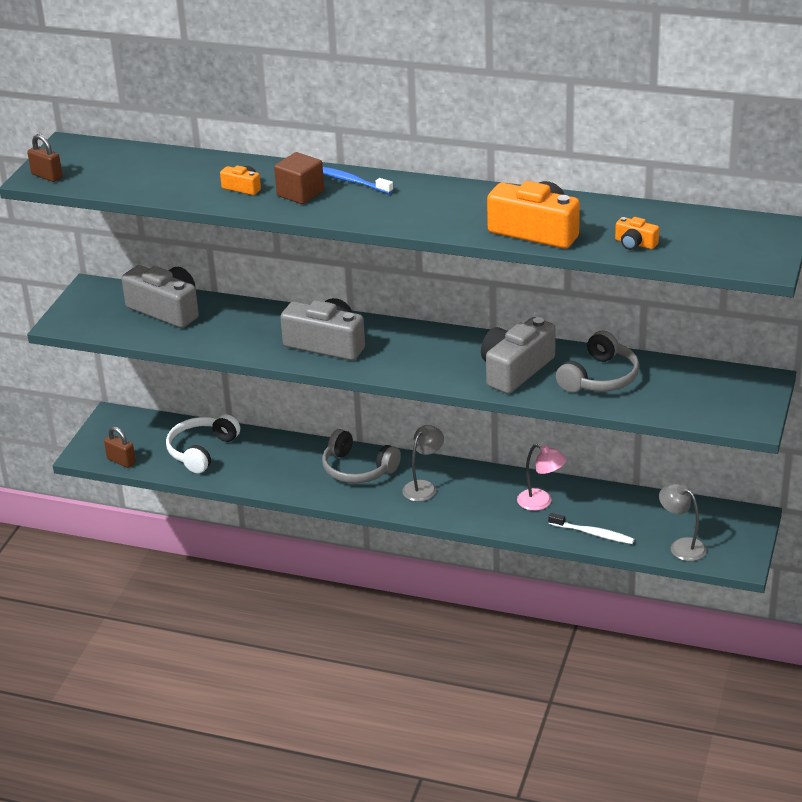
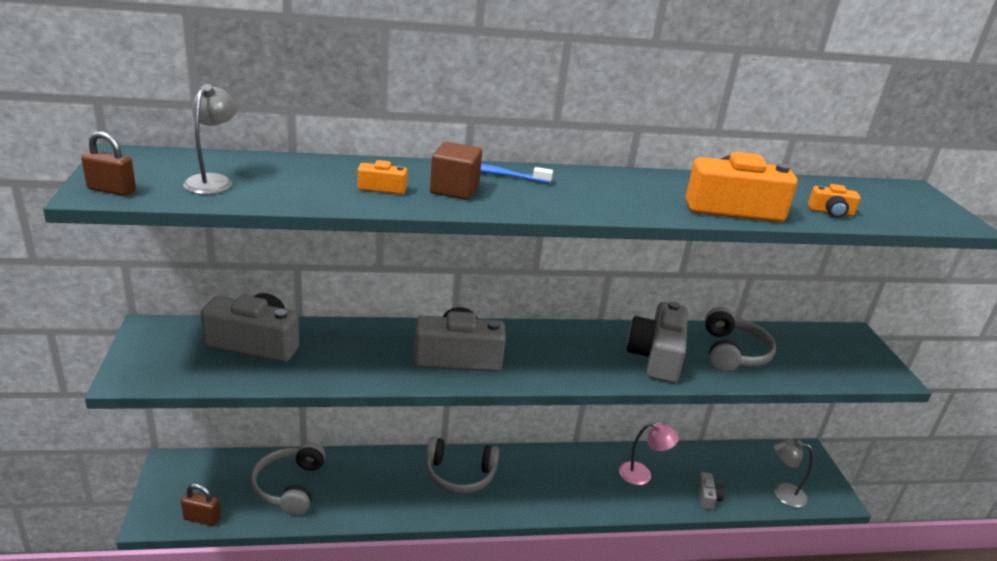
camera: 30 degrees left, 5 degrees down
white headphones [166,414,240,473] -> grey headphones [251,442,326,516]
grey lamp [402,425,444,502] -> grey lamp moved to [183,84,238,194]
white toothbrush [548,513,634,544] -> grey camera [697,472,725,510]

